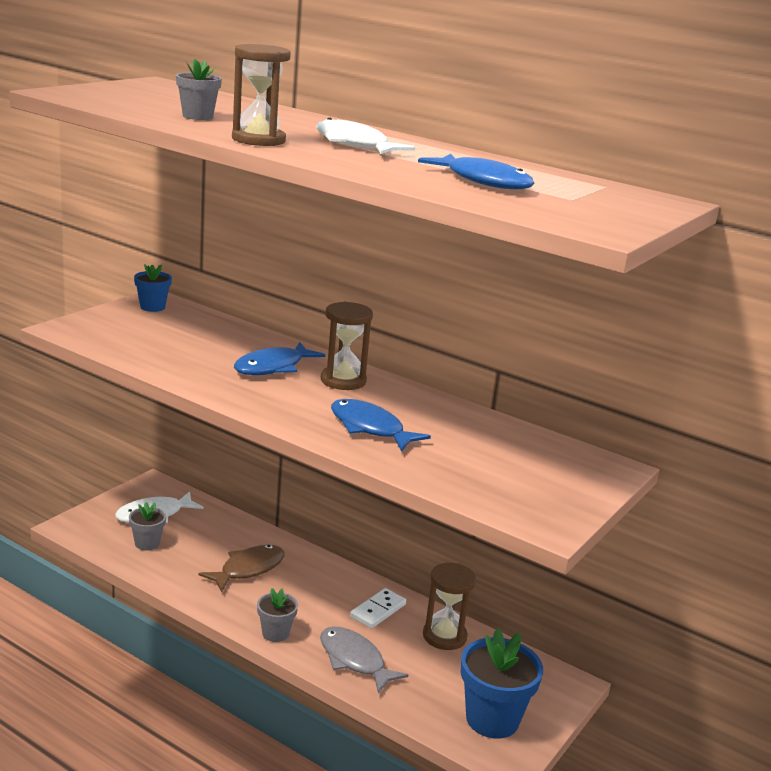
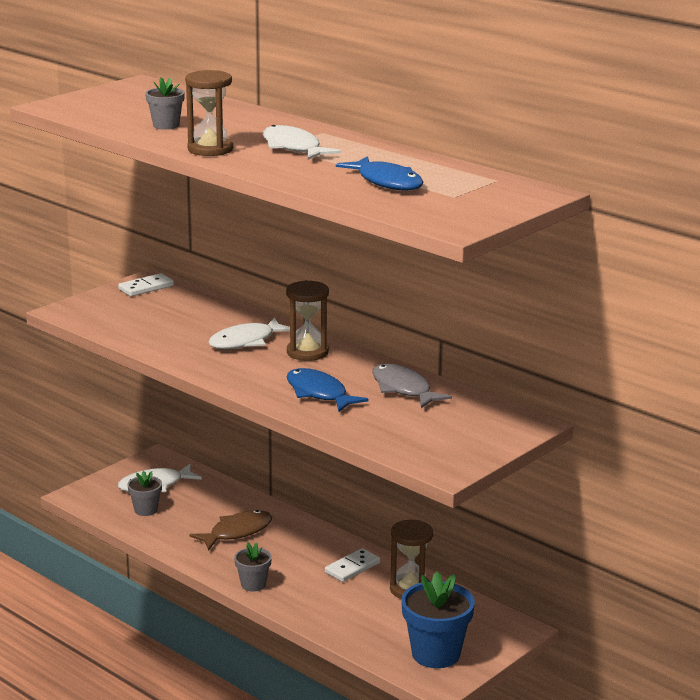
camera: 10 degrees right, 0 degrees up
blue flower pot [134,264,172,312] -> white domino [118,273,174,296]
blue fish [234,342,325,375] -> white fish [208,318,290,349]
grey fish [320,626,408,693] -> grey fish moved to [372,364,452,408]

